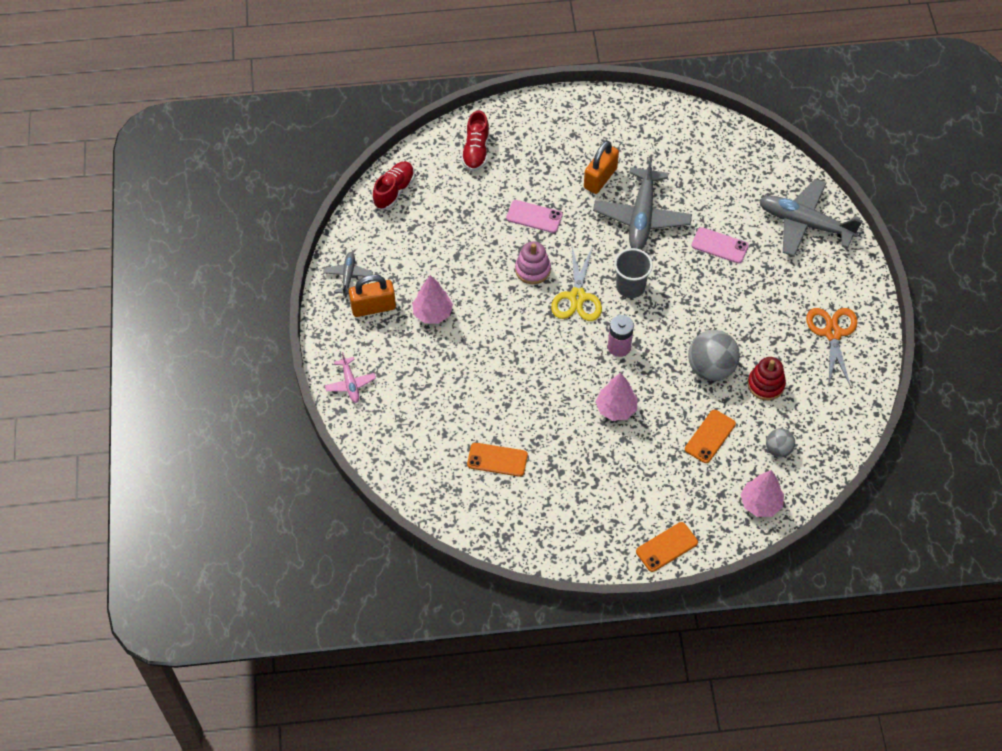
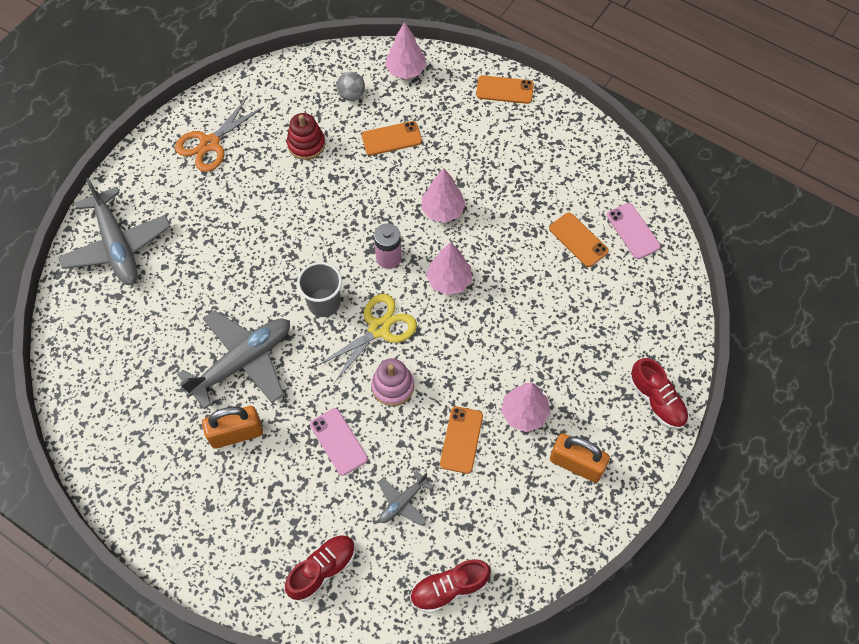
camera: 140 degrees left, 5 degrees up
grey plane [323,252,373,296] -> grey plane moved to [378,470,434,526]
pink plane [325,352,376,403] -> red shoe [630,358,689,429]
grey ball [688,330,740,381] -> none
pink phone [691,227,749,264] -> pink phone moved to [607,203,661,259]
none -> pink tree [426,242,472,295]
none -> orange phone [440,406,483,474]

